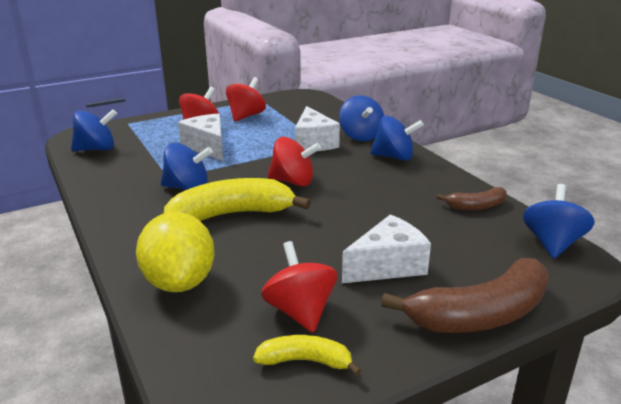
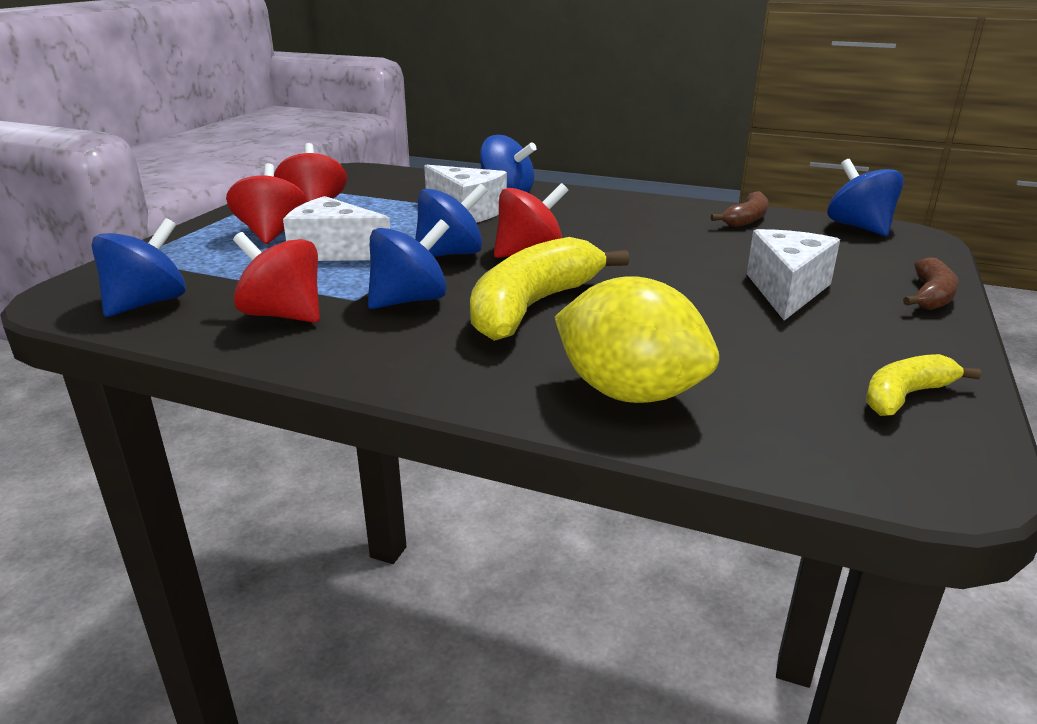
camera: 40 degrees left, 0 degrees up
red spinning top [261,241,338,333] -> red spinning top moved to [233,232,320,323]
blue spinning top [370,115,424,161] -> blue spinning top moved to [415,184,488,257]
brown banana [381,258,549,333] -> brown banana [903,257,959,310], size x0.52

